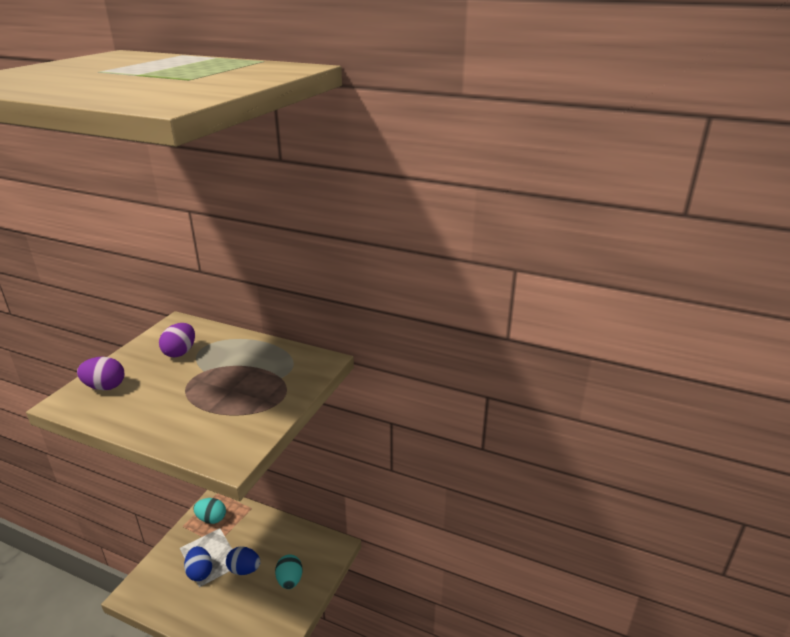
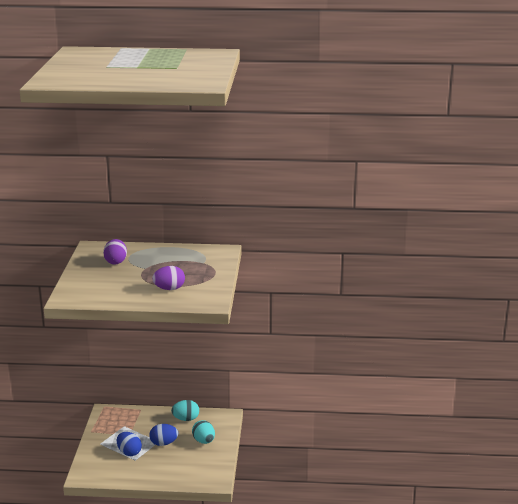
camera: 20 degrees left, 5 degrees down
purple egg [77,357,125,390] -> purple egg moved to [152,266,185,290]
turquoise egg [193,498,226,524] -> turquoise egg moved to [171,400,199,421]

